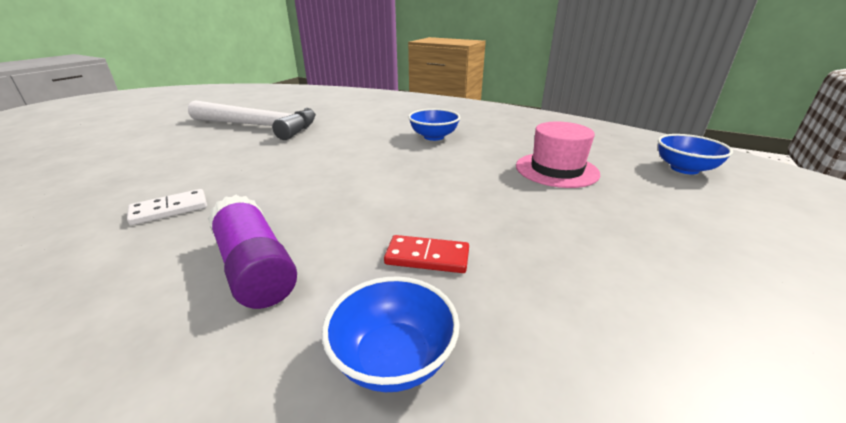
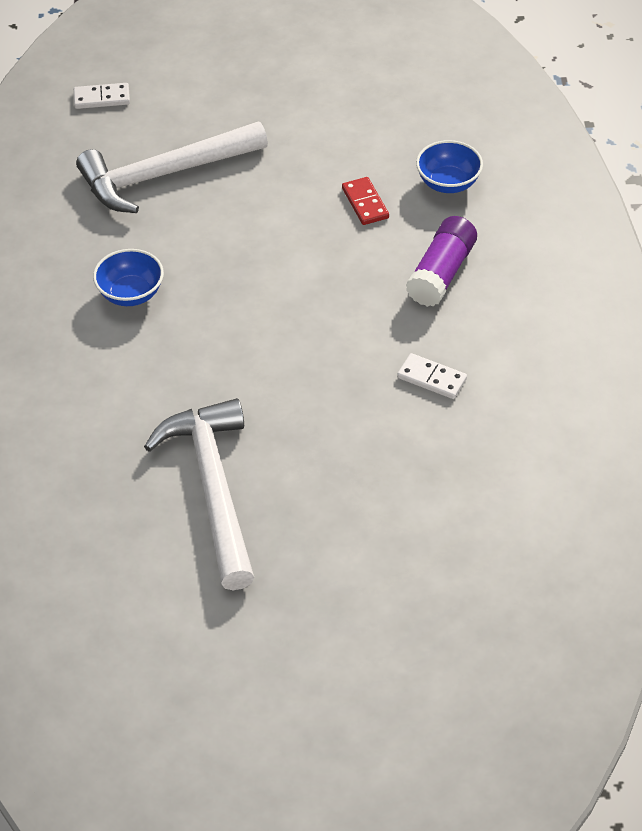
camera: 120 degrees left, 20 degrees up
pink hat [516,122,600,188] -> white hammer [76,122,268,213]
blue bowl [658,134,733,175] -> white domino [74,83,130,109]

